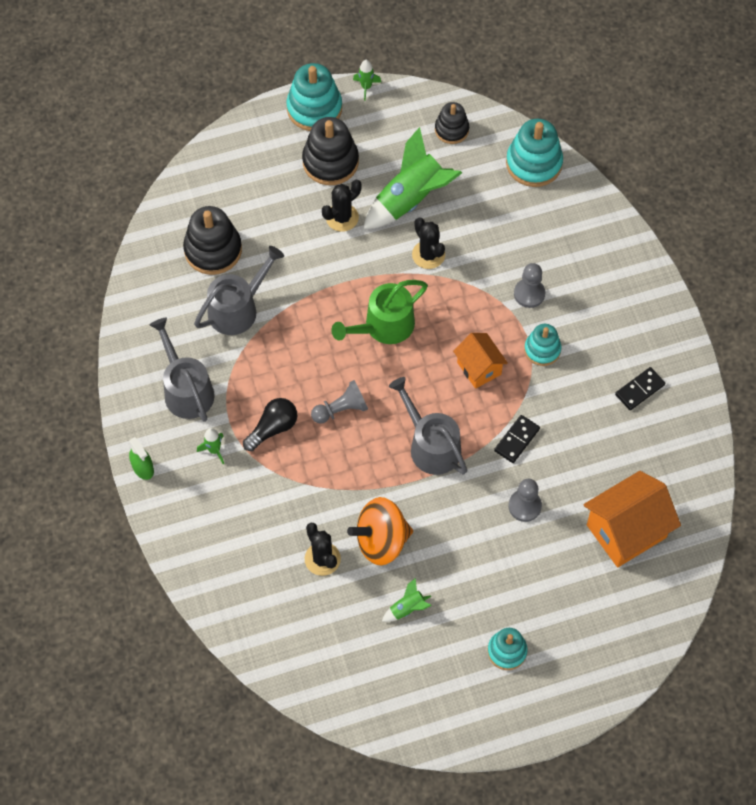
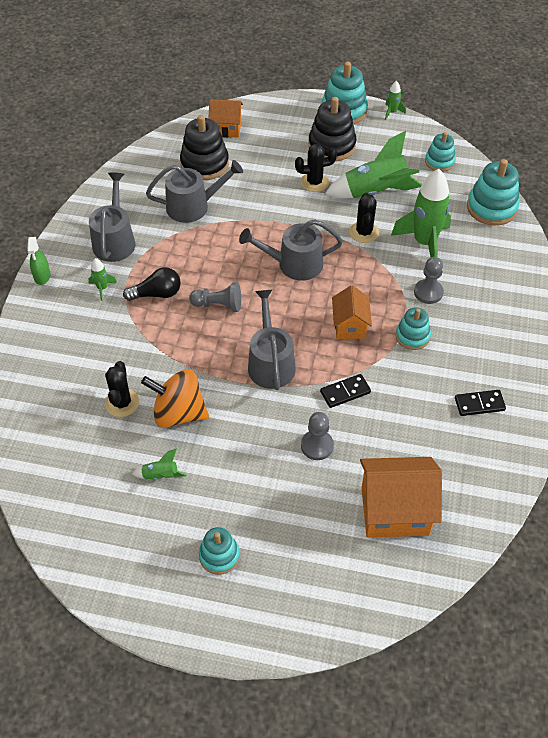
camera: 30 degrees right, 10 degrees down
green watering can [331,280,428,344] -> grey watering can [239,219,343,281]
black stacking toy [435,102,469,144] -> turquoise stacking toy [425,132,456,172]
none -> orange house [209,99,243,138]
none -> green rocket [391,169,451,257]

